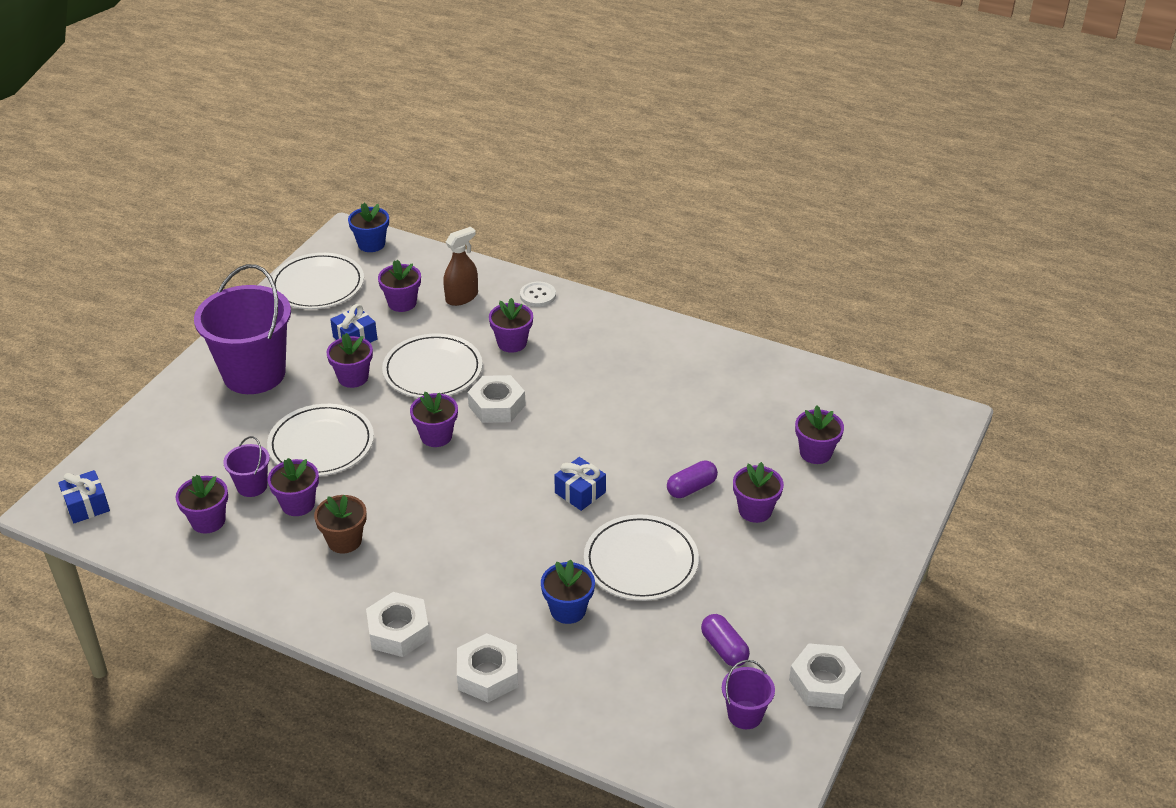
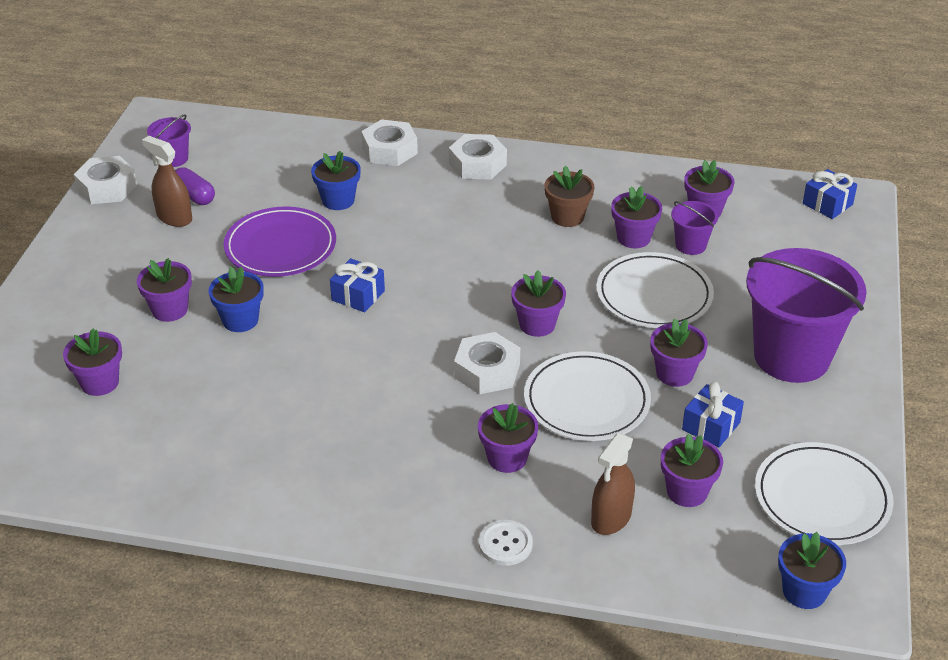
camera: 165 degrees right, 0 degrees up
white plate [584,514,699,601] -> purple plate [224,206,336,277]
purple capsule [667,460,718,498] -> blue flower pot [208,267,264,332]
none -> brown spray bottle [142,136,192,227]

